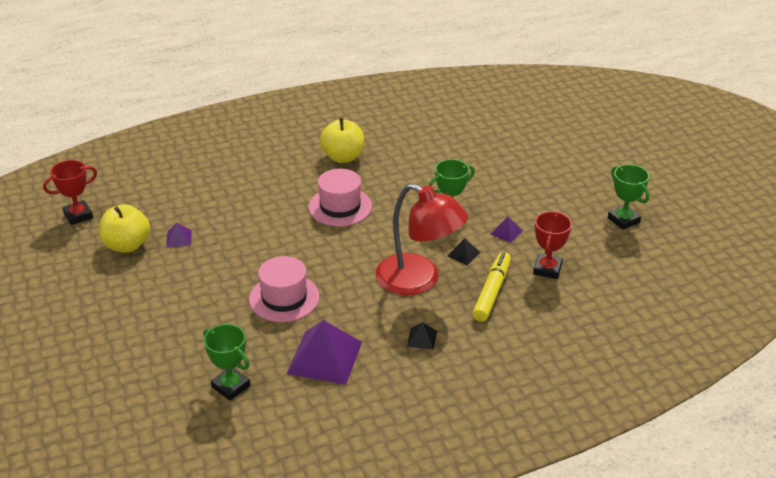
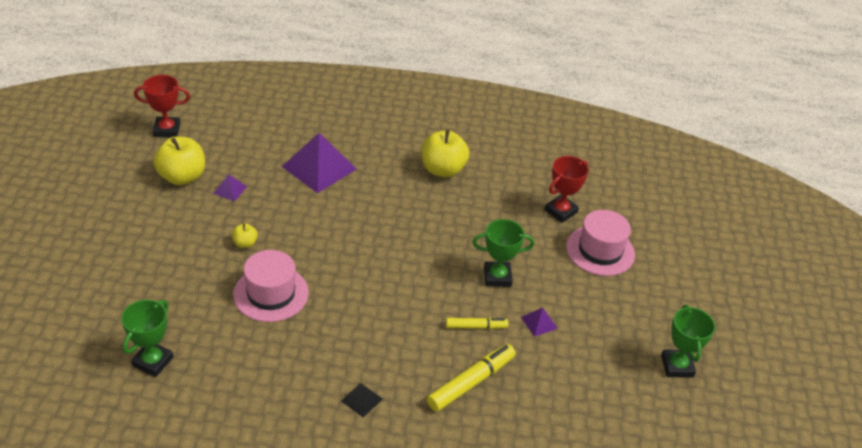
camera: 25 degrees right, 5 degrees up
green trophy [204,324,250,401] -> green trophy turned 45 degrees clockwise [121,300,173,377]
purple pyramid [286,320,362,385] -> purple pyramid moved to [282,133,356,193]
pink hat [309,169,372,226] -> pink hat moved to [566,210,635,276]
red lamp [376,183,468,295] -> none
black pyramid [447,238,481,265] -> yellow marker [446,318,508,329]
red trophy [533,211,572,279] -> red trophy moved to [544,156,589,223]
none -> yellow apple [232,223,258,248]

